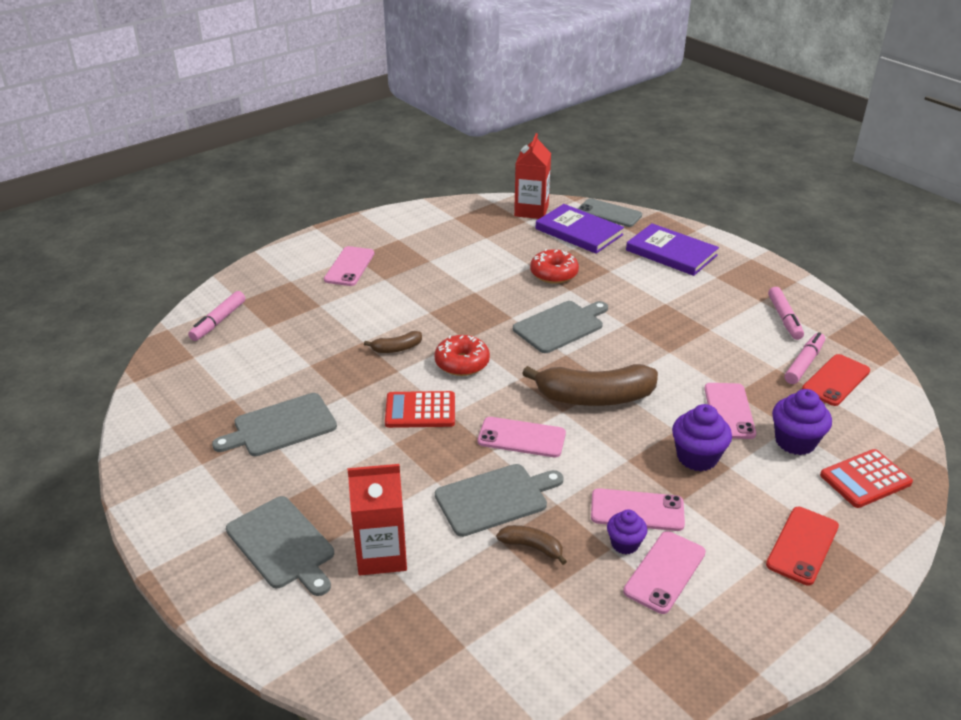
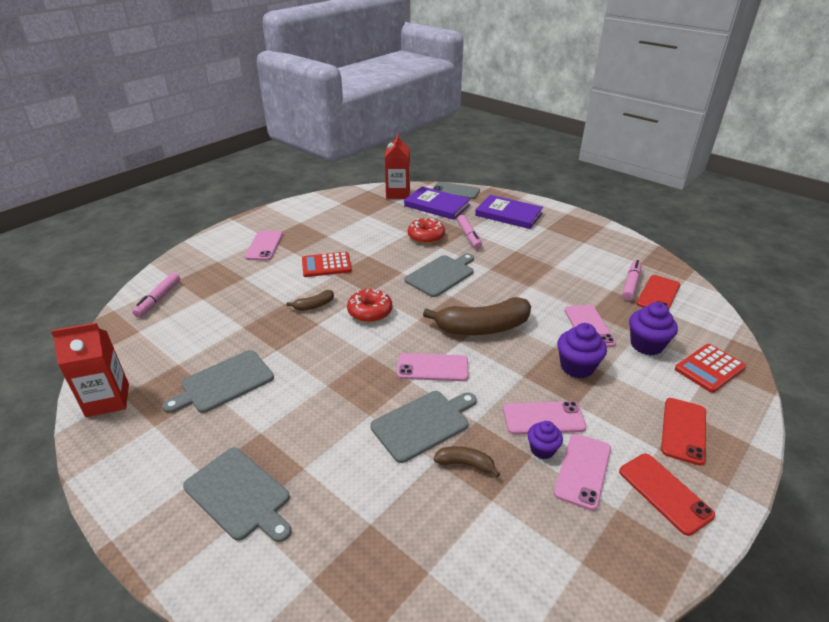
camera: 10 degrees left, 0 degrees up
red carton [348,464,407,575] -> red carton moved to [51,323,129,417]
red calculator [385,391,455,428] -> red calculator moved to [302,252,352,277]
pink marker [768,287,804,340] -> pink marker moved to [457,215,482,249]
none -> red phone [619,453,715,536]

